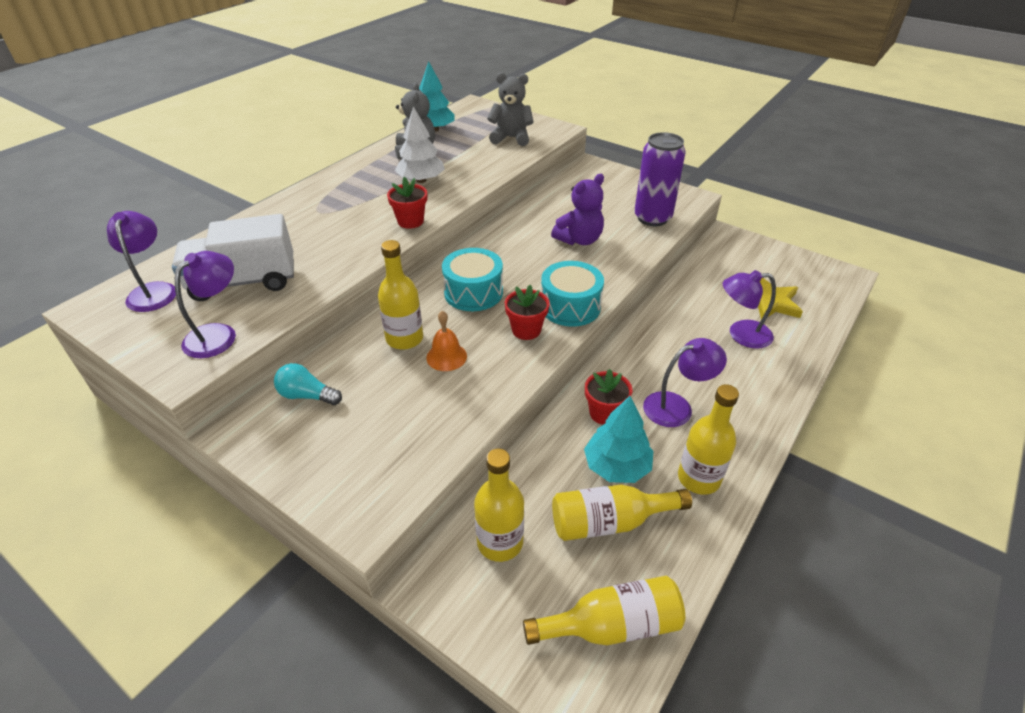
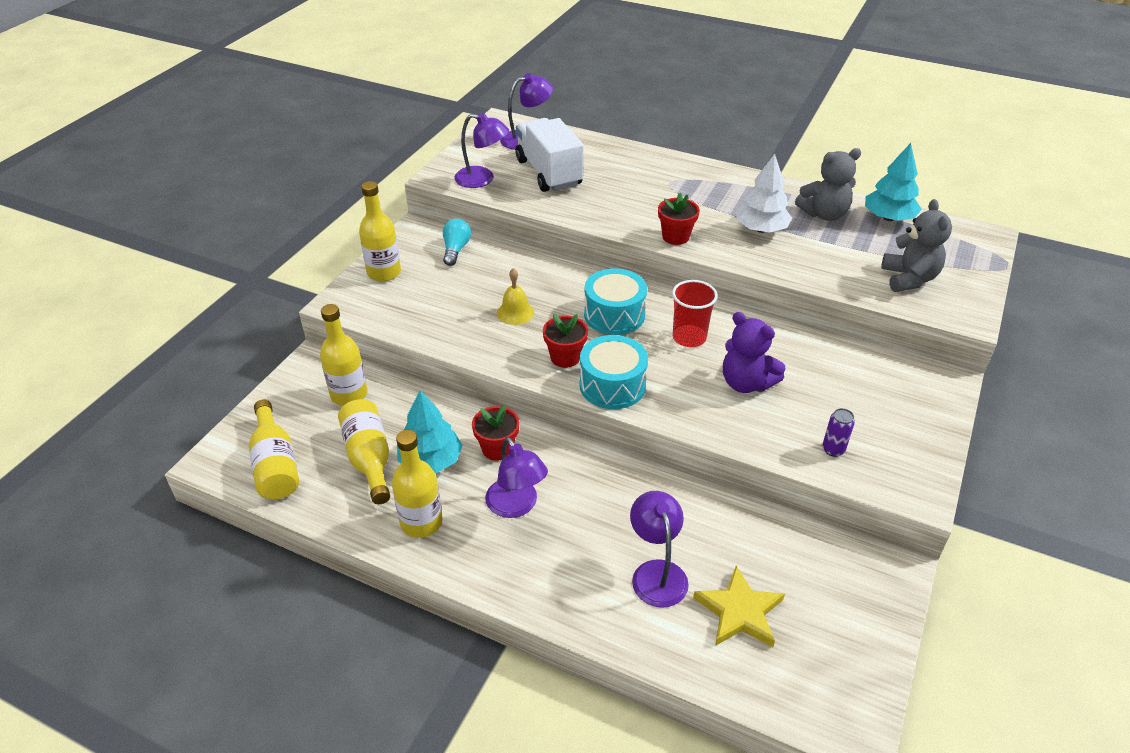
camera: 80 degrees right, 0 degrees up
yellow bottle [378,240,423,350] -> yellow bottle moved to [359,181,401,282]
orange bell [426,311,467,371] -> yellow bell [497,268,534,325]
purple can [634,132,686,226] -> purple can [822,408,855,457], size x0.43
none -> red cup [672,280,718,347]

